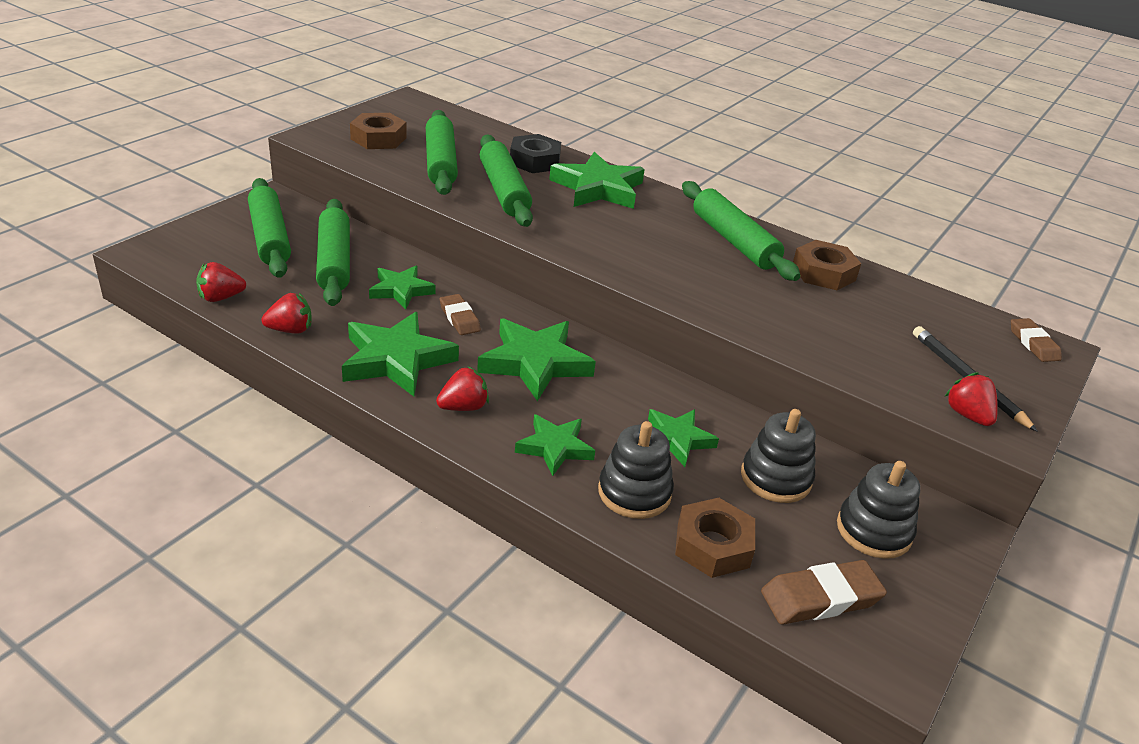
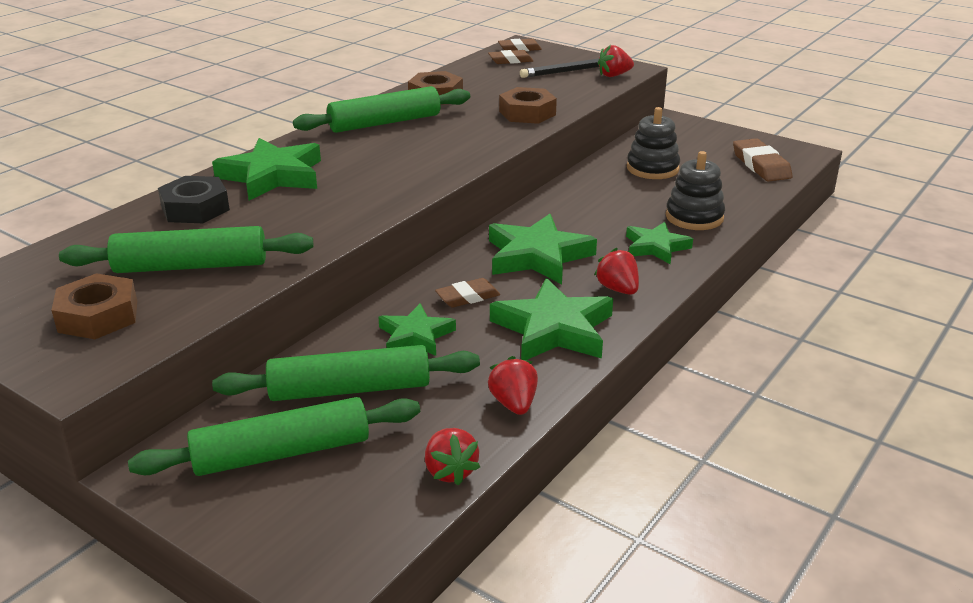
camera: 85 degrees left, 5 degrees down
green rolling pin [480,134,533,227] -> none
green star [648,409,719,467] -> none
brown nut [675,498,755,578] -> brown nut moved to [499,87,557,124]
black stacking toy [837,461,920,559] -> none
none -> brown eraser [488,50,533,64]

